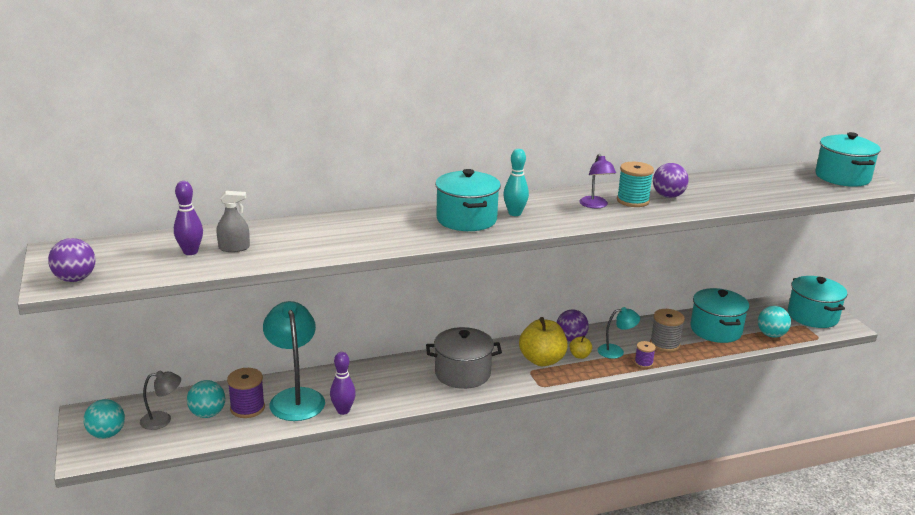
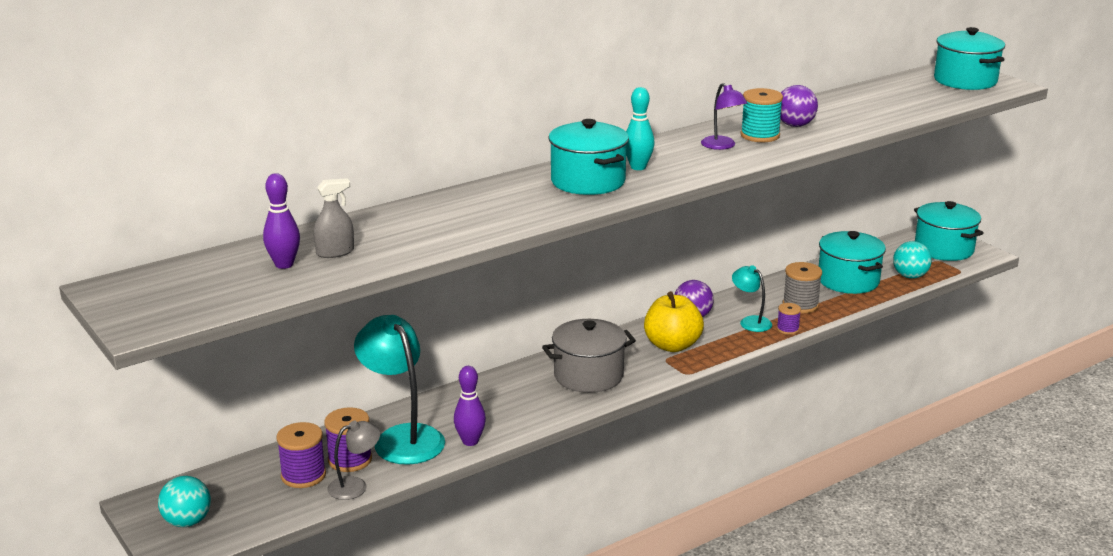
camera: 15 degrees left, 0 degrees up
purple ball [48,238,95,282] -> none
grey lamp [140,371,181,430] -> grey lamp moved to [327,421,380,500]
turquoise ball [187,380,225,418] -> purple spool [277,422,326,488]
yellow apple [569,336,592,359] -> none
turquoise lamp [598,307,640,359] -> turquoise lamp turned 105 degrees counterclockwise [732,265,772,332]

